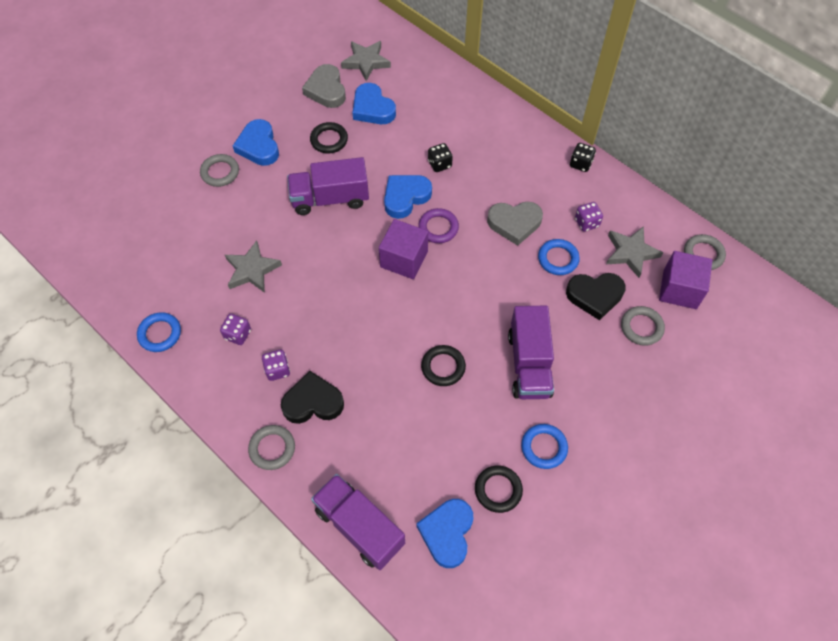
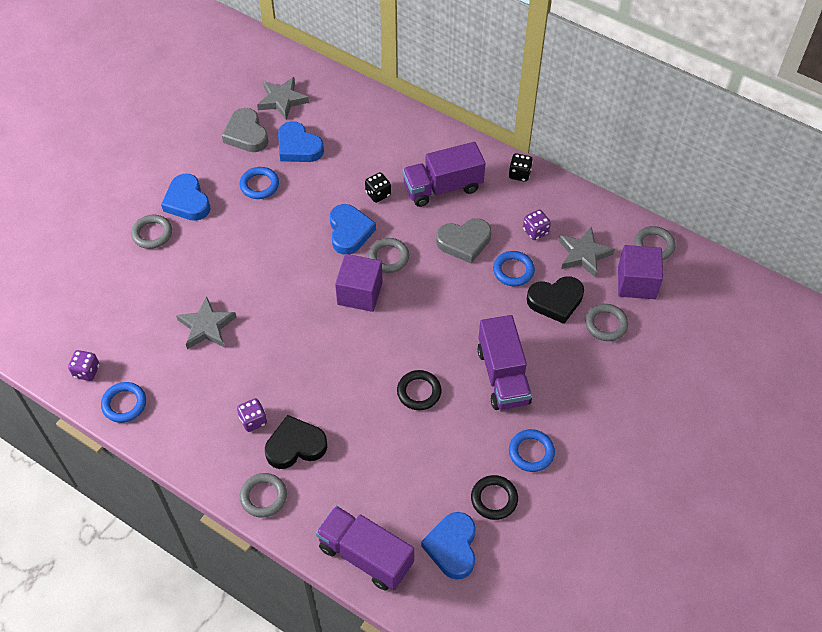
camera: 10 degrees left, 5 degrees down
purple dice [220,314,251,345] -> purple dice moved to [68,350,99,381]
purple truck [287,157,369,215] -> purple truck moved to [402,142,485,207]
black ring [310,122,348,154] -> blue ring [240,167,279,199]
blue heart [384,175,432,219] -> blue heart turned 135 degrees clockwise [330,204,376,255]
purple ring [418,208,459,243] -> grey ring [368,238,409,273]

